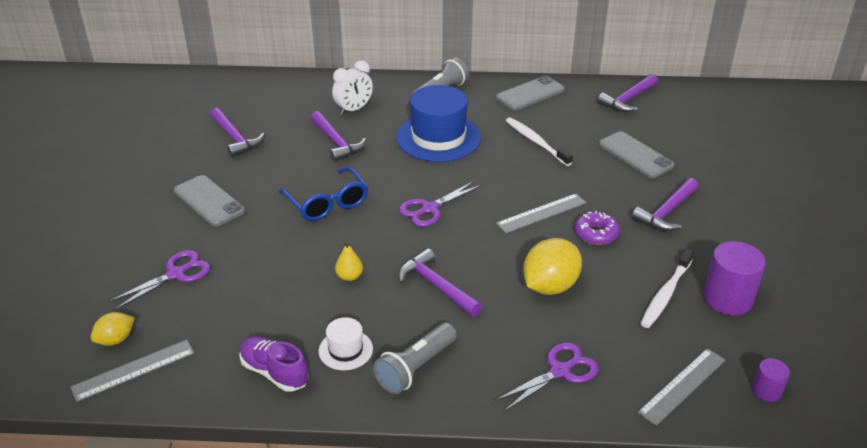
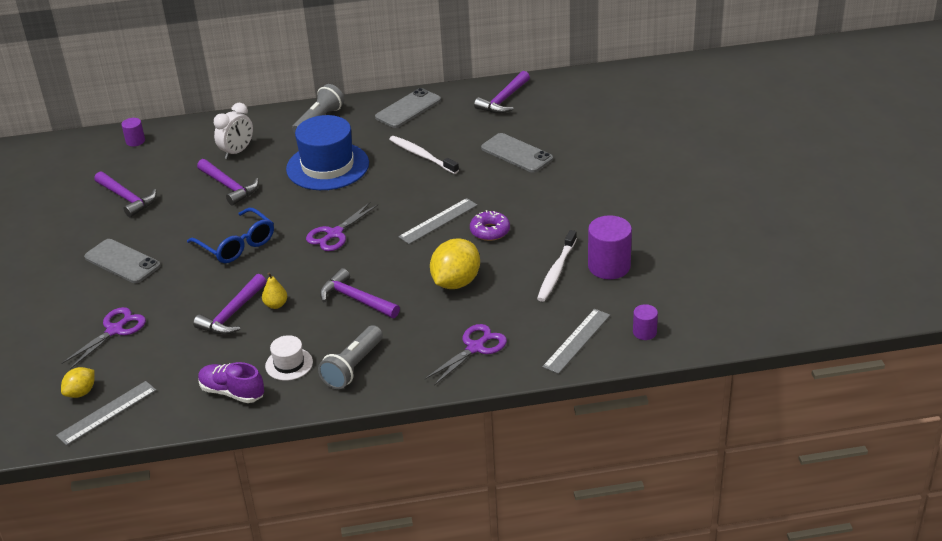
camera: 10 degrees left, 0 degrees up
purple hammer [632,178,699,231] -> purple hammer moved to [193,274,267,335]
none -> purple cylinder [121,118,145,147]

